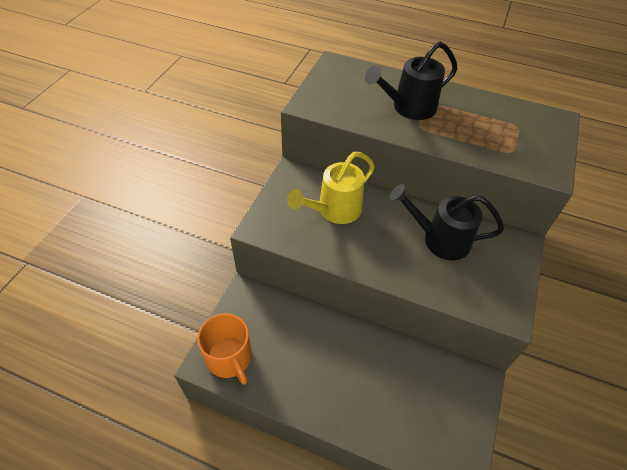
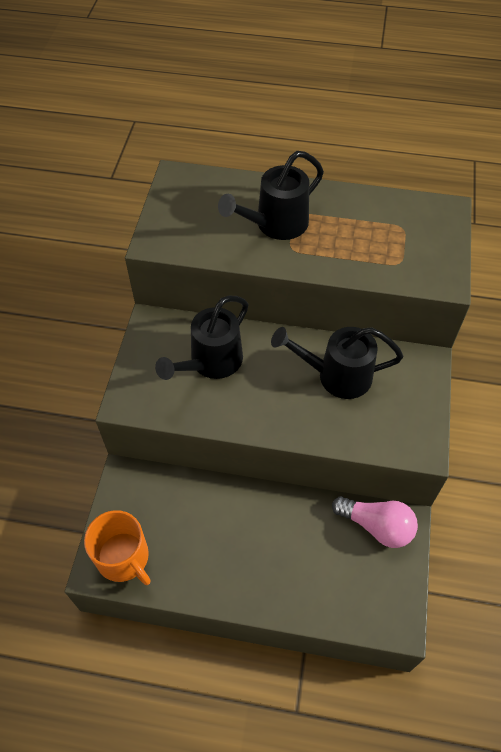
camera: 10 degrees left, 5 degrees up
yellow watering can [287,152,375,224] -> black watering can [155,295,249,380]
none -> pink light bulb [332,496,418,548]

